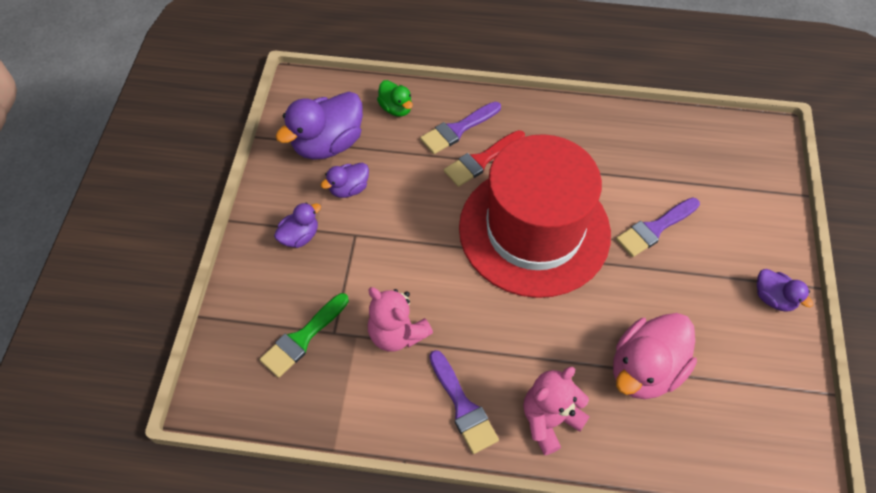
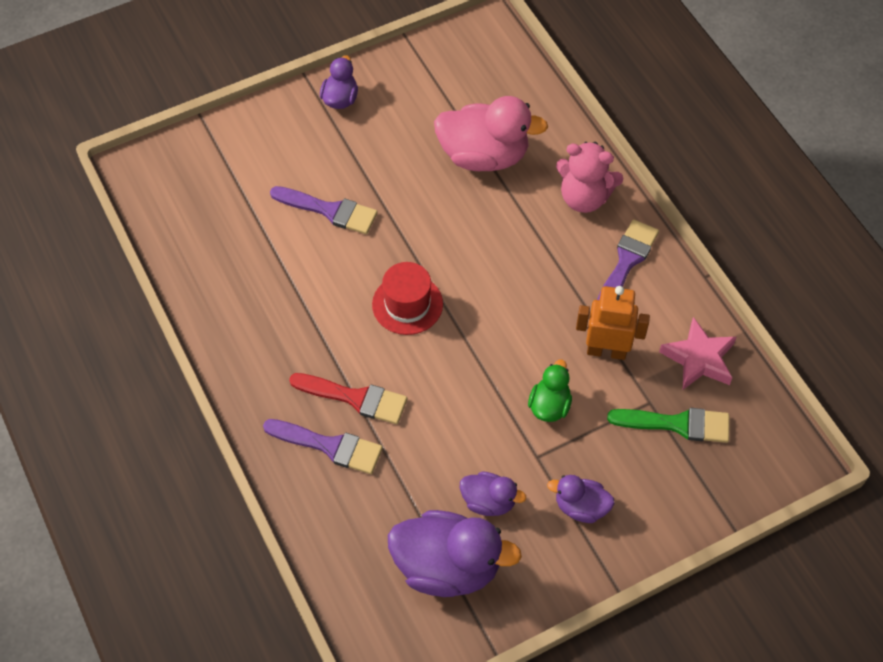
camera: 125 degrees left, 0 degrees up
pink teddy bear [368,287,433,352] -> orange robot [576,286,650,360]
green duck [377,80,413,117] -> green duck moved to [528,360,572,422]
red hat [459,134,611,298] -> red hat [372,262,443,335], size x0.40
none -> pink star [659,317,737,390]

